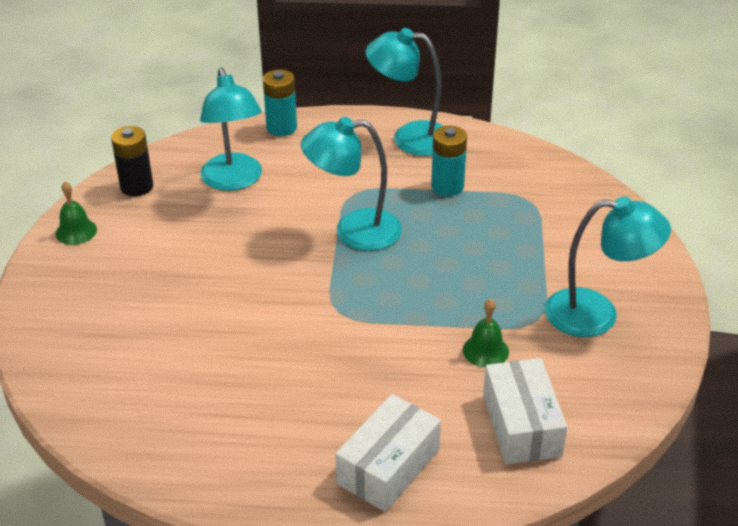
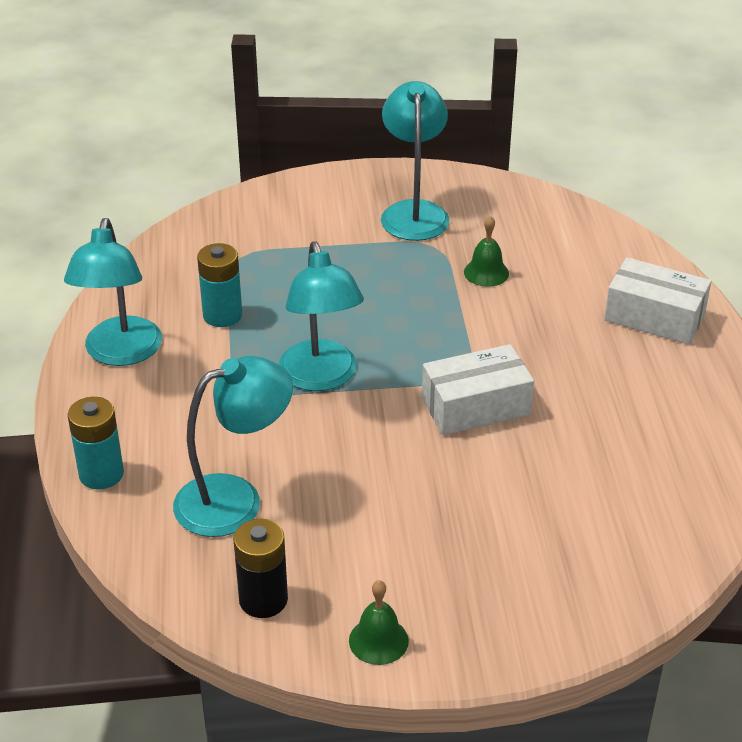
camera: 100 degrees left, 0 degrees up
white box [483,358,567,464] -> white box moved to [422,344,534,435]

